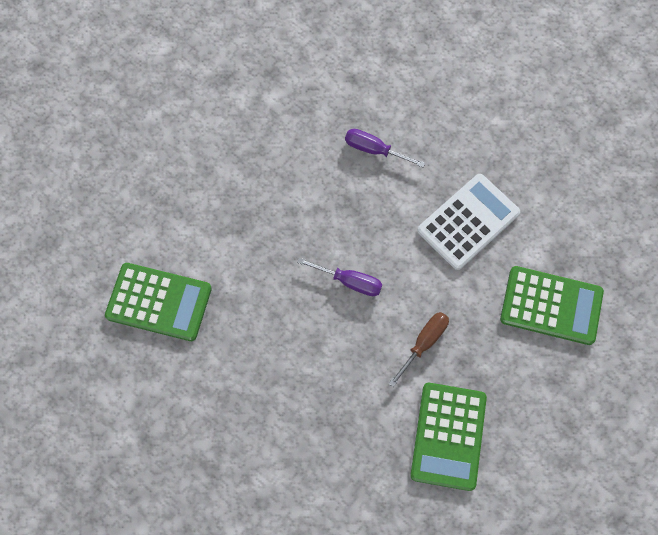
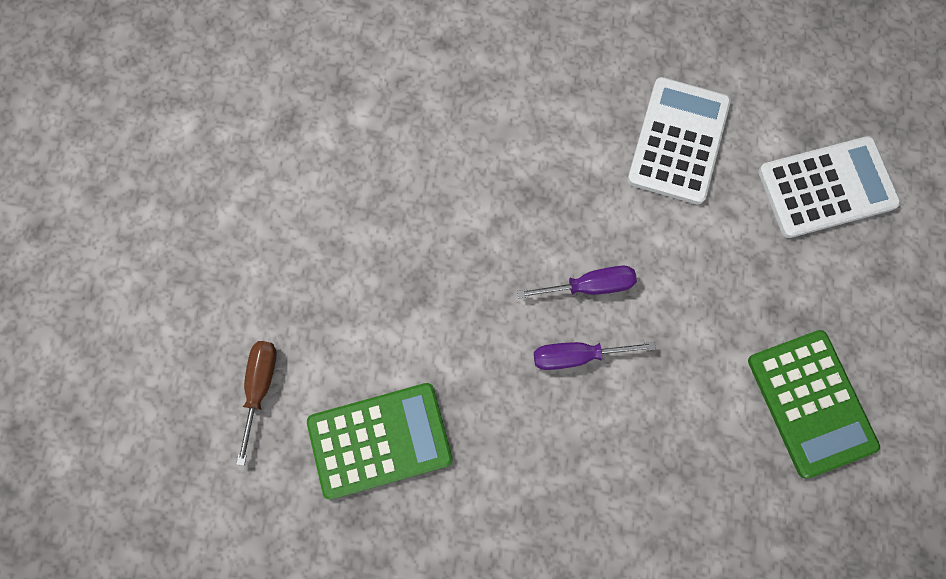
camera: 30 degrees left, 5 degrees up
purple screwdriver [345,129,425,167] -> purple screwdriver moved to [534,342,656,370]
brown screwdriver [389,312,449,387] -> brown screwdriver moved to [236,341,277,466]
green calculator [500,266,604,345] -> white calculator [758,136,901,238]

